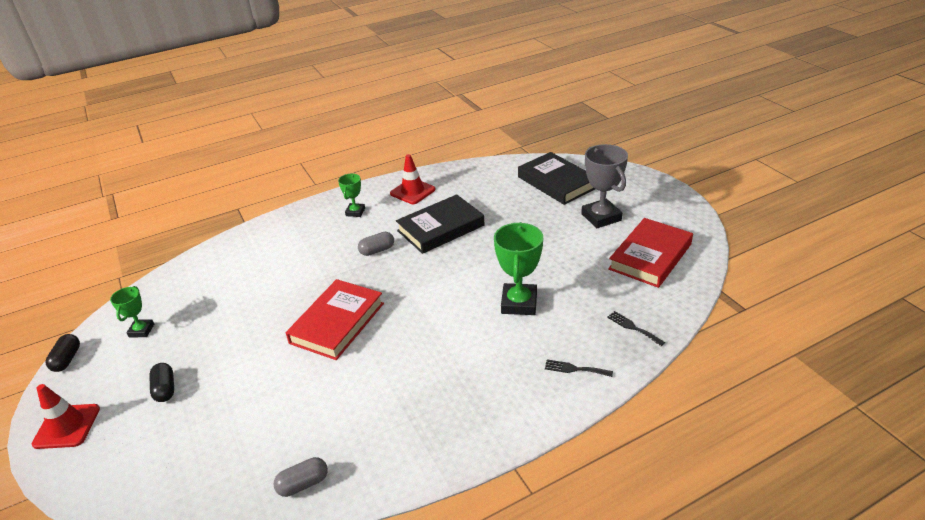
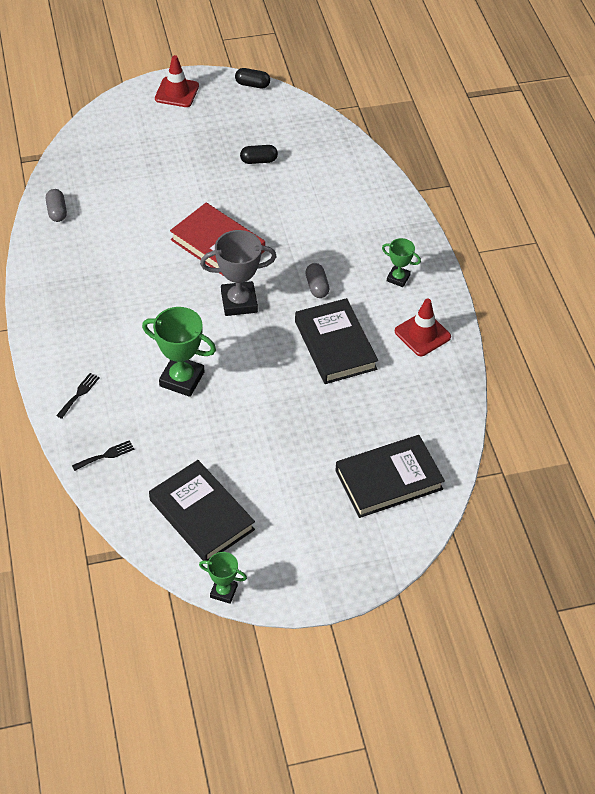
camera: 100 degrees right, 15 degrees up
green trophy [110,286,154,337] -> green trophy moved to [199,552,247,604]
black capsule [149,363,174,402] -> black capsule moved to [240,145,278,164]
grey trophy [581,144,628,228] -> grey trophy moved to [200,230,277,316]
red book [608,218,693,288] -> black book [149,460,255,561]

